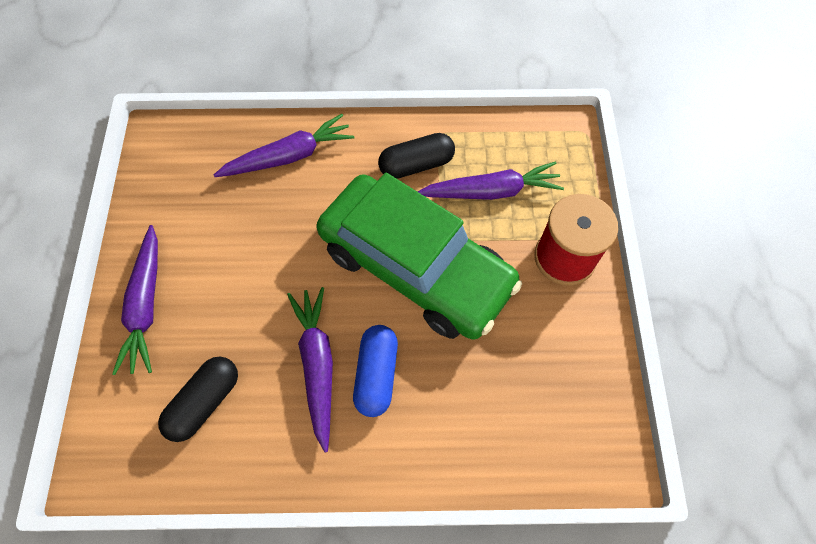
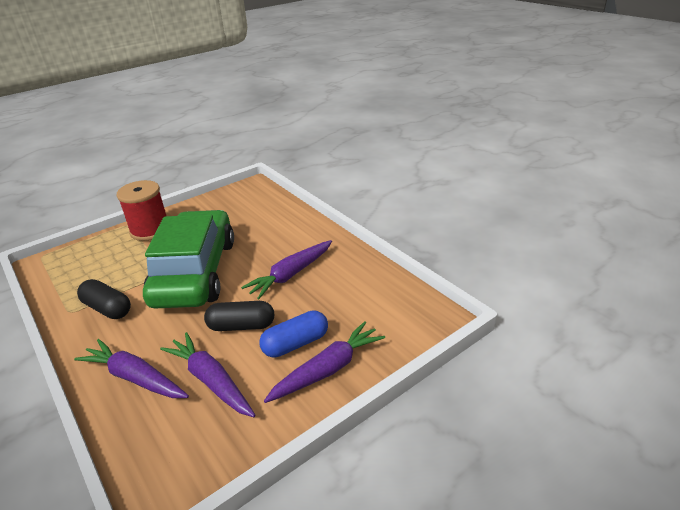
camera: 125 degrees left, 30 degrees down
black capsule [158,357,238,442] -> black capsule moved to [204,301,274,331]
blue capsule [353,325,398,417] -> blue capsule moved to [259,310,328,358]
purple carrot [418,161,564,200] -> purple carrot moved to [160,332,256,417]

